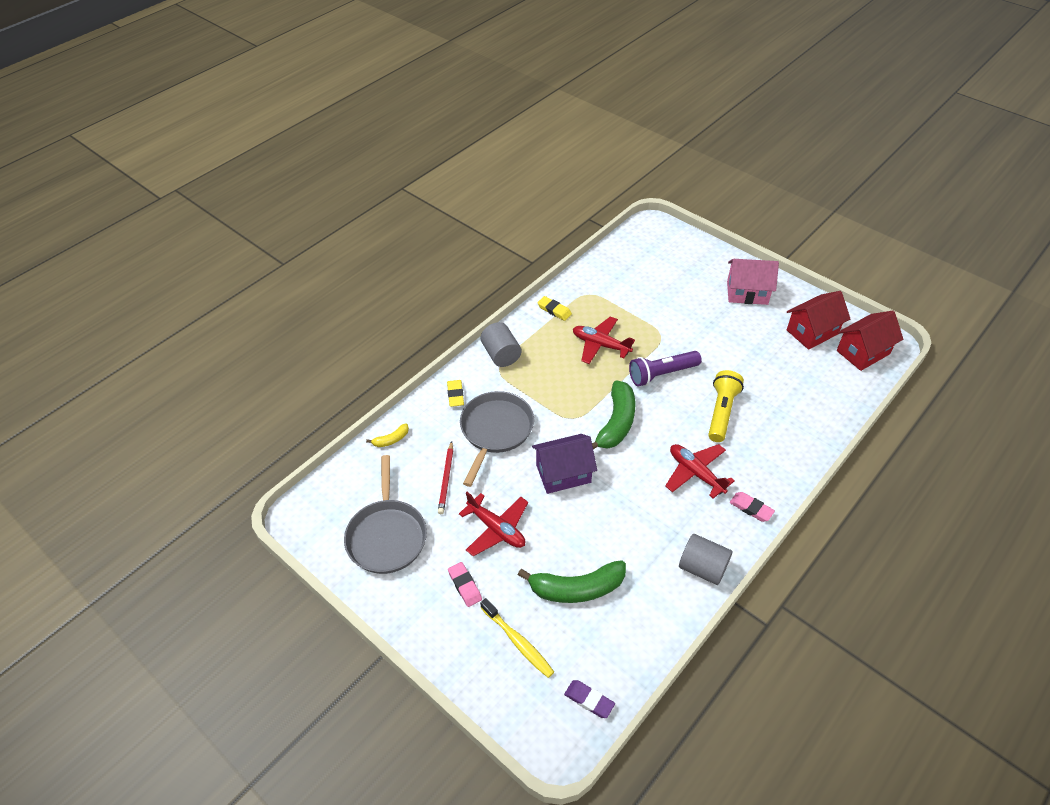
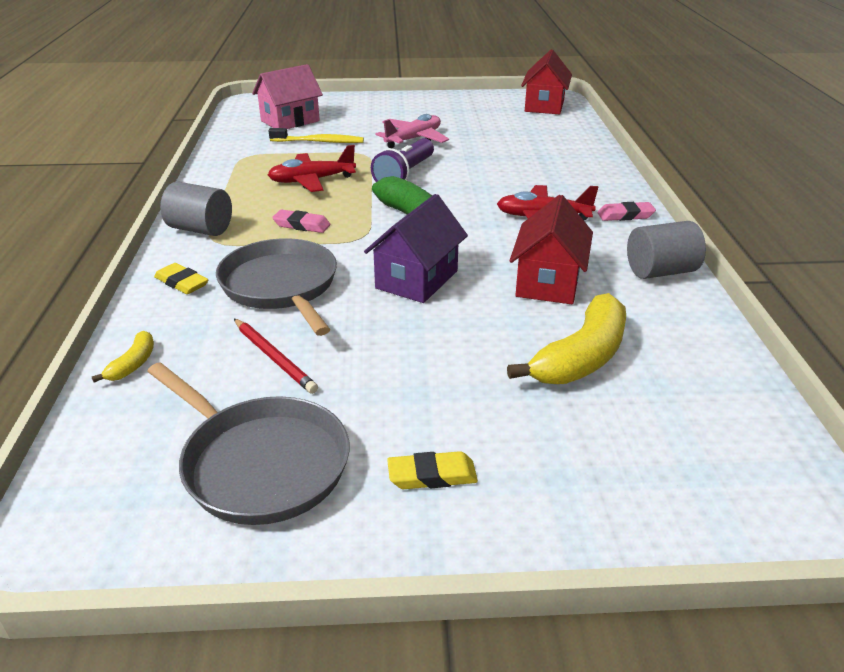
camera: 45 degrees left, 15 degrees down
pink eraser [448,562,482,607] -> pink eraser moved to [272,209,330,233]
red plane [459,492,528,556] -> none
yellow toothbrush [480,598,554,678] -> yellow toothbrush moved to [269,128,364,143]
green banana [518,560,626,603] -> yellow banana [507,293,626,384]
yellow eraser [537,296,572,321] -> yellow eraser moved to [387,451,478,489]
purple eraser [564,680,615,718] -> none
yellow flashlight [708,370,744,442] -> none
pink house [727,259,779,305] -> pink house moved to [252,64,323,129]
red house [787,291,850,350] -> red house moved to [510,195,593,304]
none -> pink plane [376,114,449,148]

